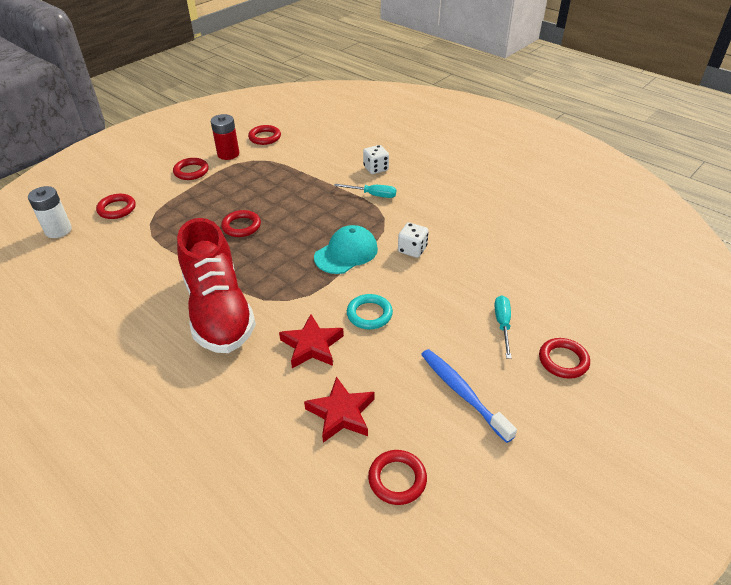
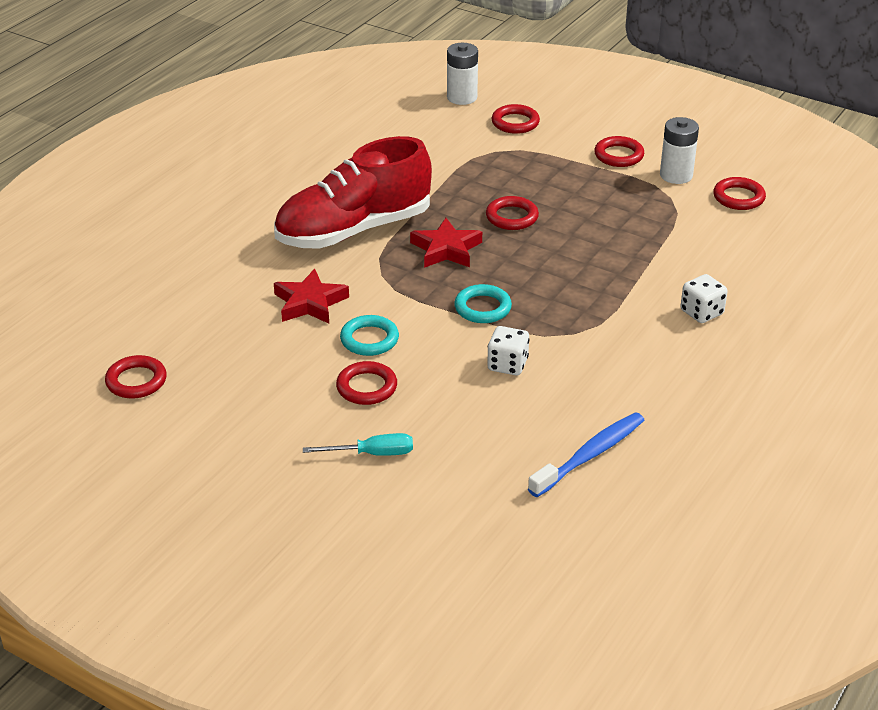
camera: 80 degrees right, 5 degrees down
red battery [211,114,239,160] -> white battery [660,117,699,184]
red star [304,376,375,443] -> red star moved to [410,218,482,268]
turquoise cap [314,225,378,274] -> turquoise ring [454,284,512,323]
turquoise screwdriver [334,184,396,198] -> none
blue toothbrush [421,349,517,443] -> blue toothbrush moved to [528,412,644,497]
red ring [539,338,590,379] -> red ring moved to [336,361,397,405]

